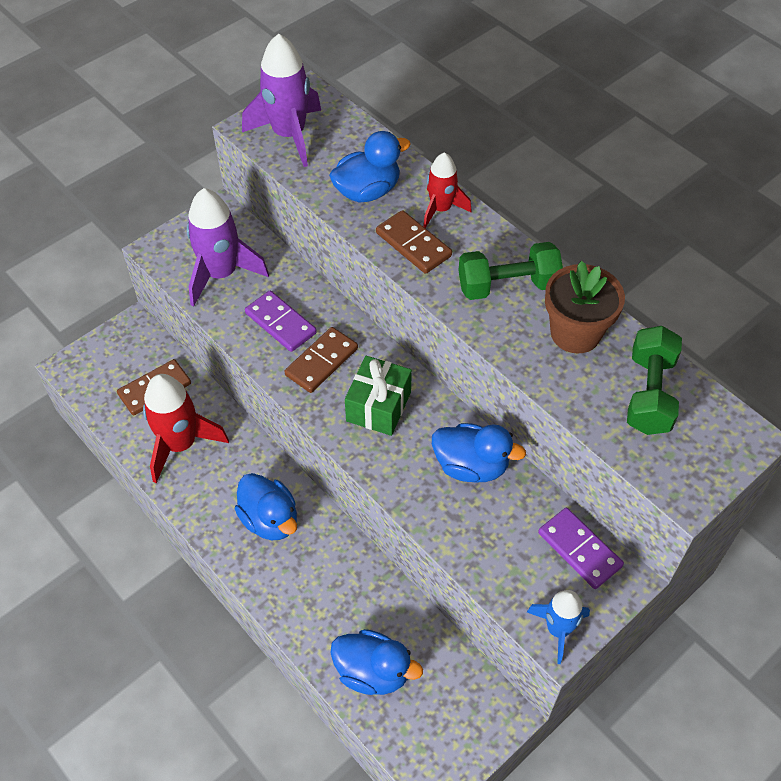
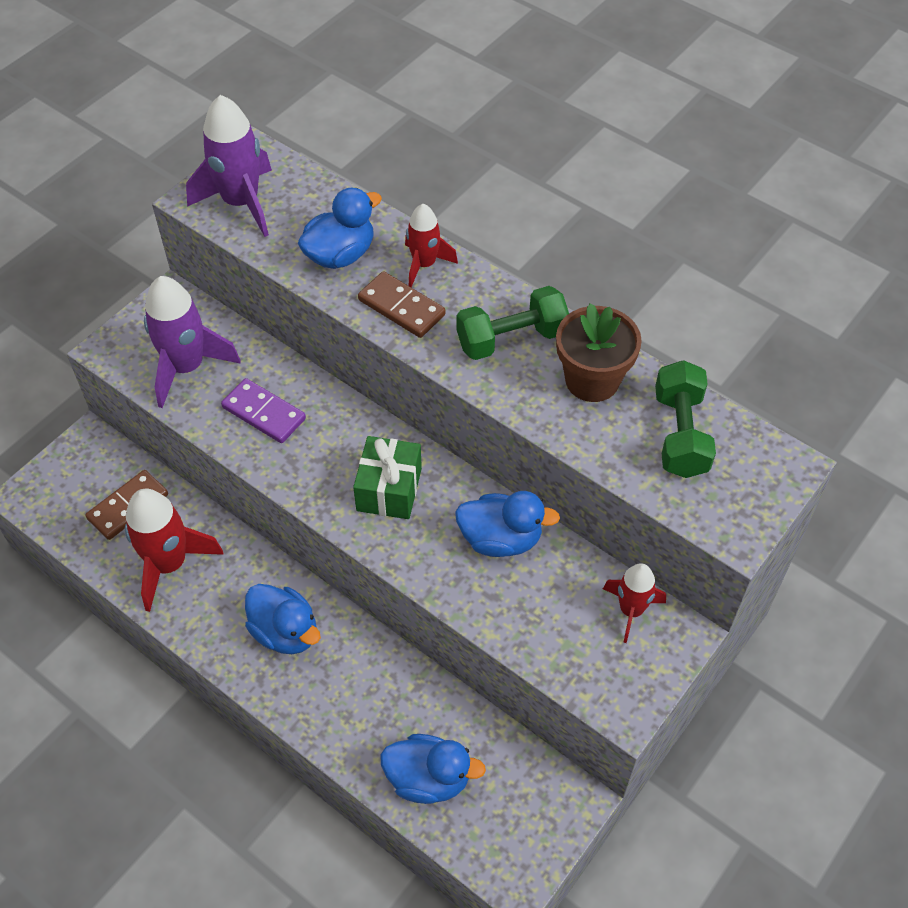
camera: 10 degrees left, 0 degrees up
brown domino [284,327,358,393] -> none
blue rocket [527,590,590,664] -> none
purple domino [538,508,624,589] -> red rocket [603,563,666,643]

